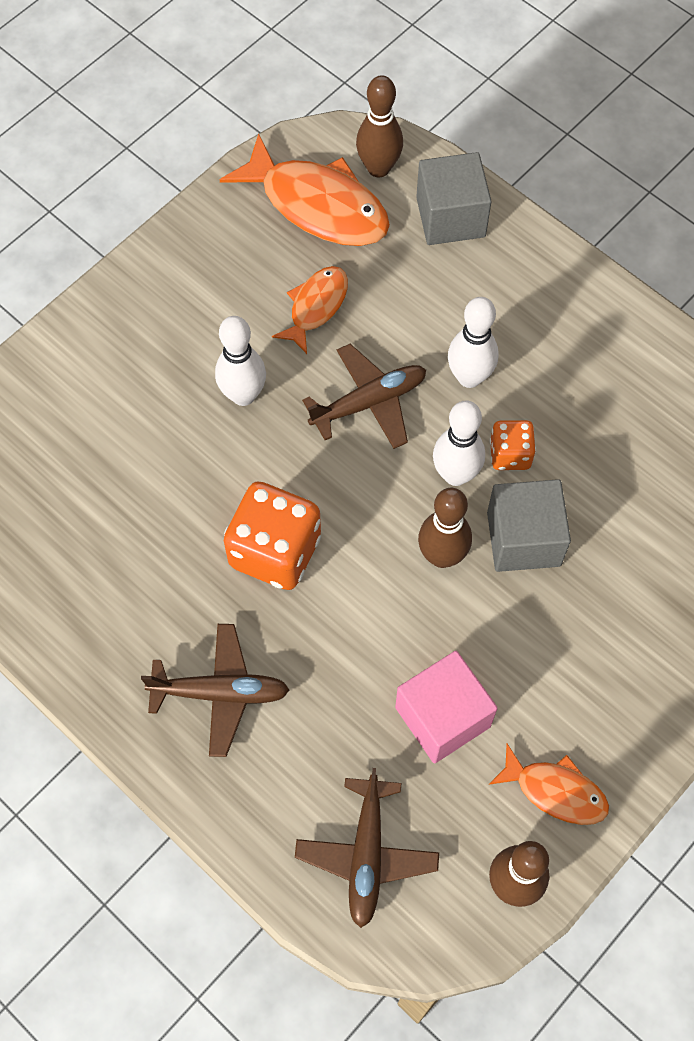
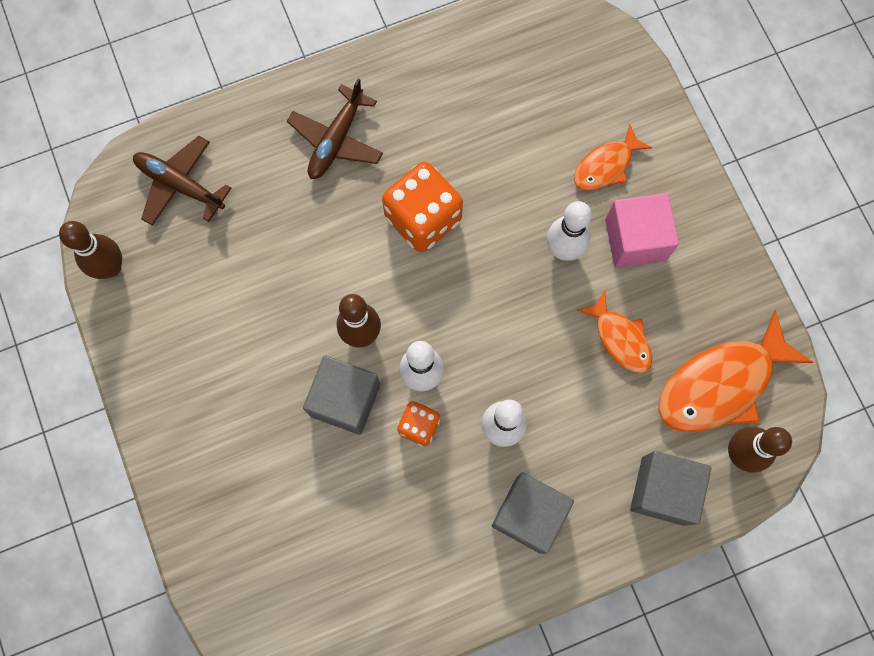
camera: 115 degrees right, 10 degrees up
brown plane [302,344,426,449] -> none
pink cube [395,651,498,763] -> pink cube moved to [605,193,679,268]
orange fish [489,744,609,825] -> orange fish moved to [574,124,652,191]
none -> grey cube [492,472,574,554]

